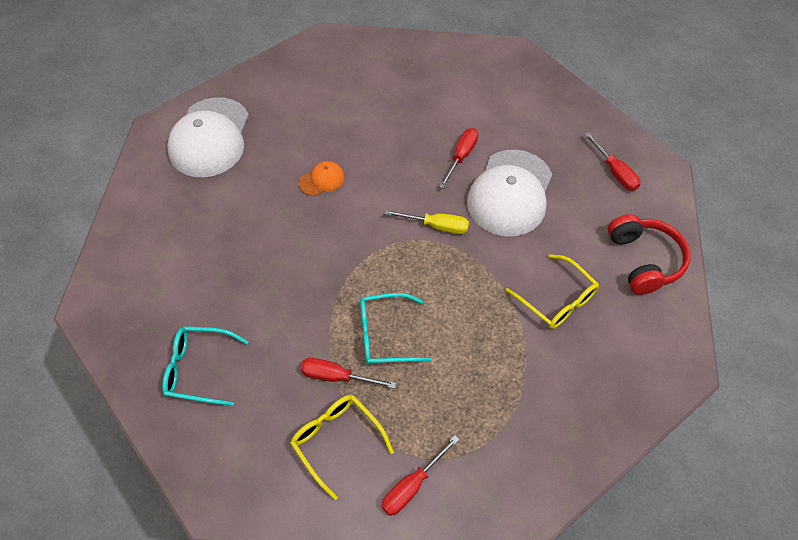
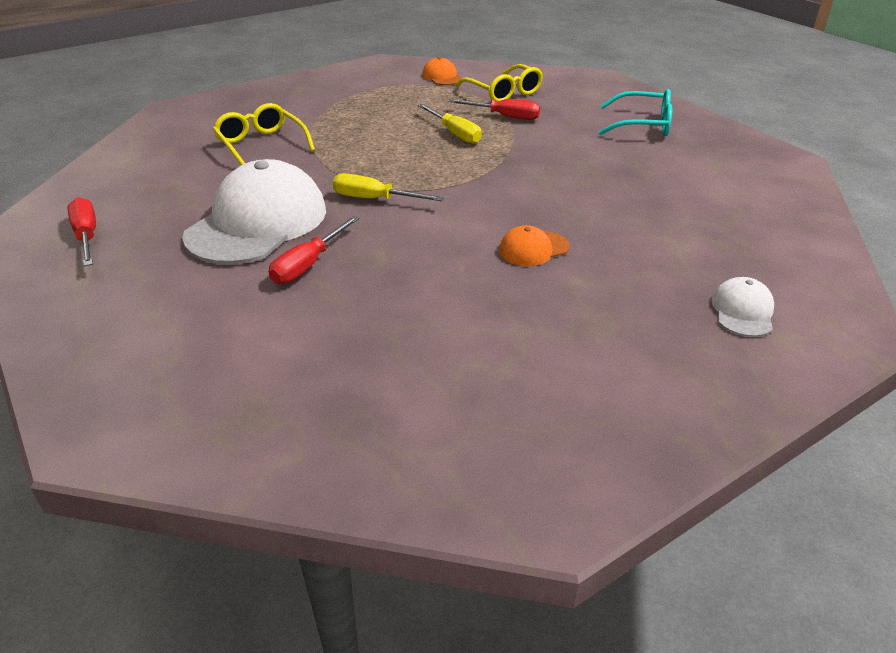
camera: 175 degrees left, 20 degrees down
white cap [167,97,249,177] -> white cap [712,277,774,337], size x0.44
turquoise glasses [360,293,432,365] -> yellow screwdriver [418,104,482,144]
red screwdriver [381,435,459,516] -> orange cap [422,57,462,85]
red headphones [608,214,691,295] -> none

